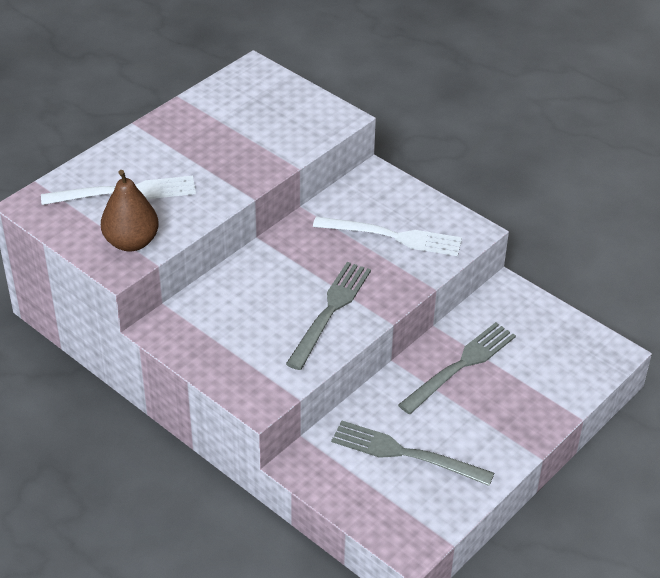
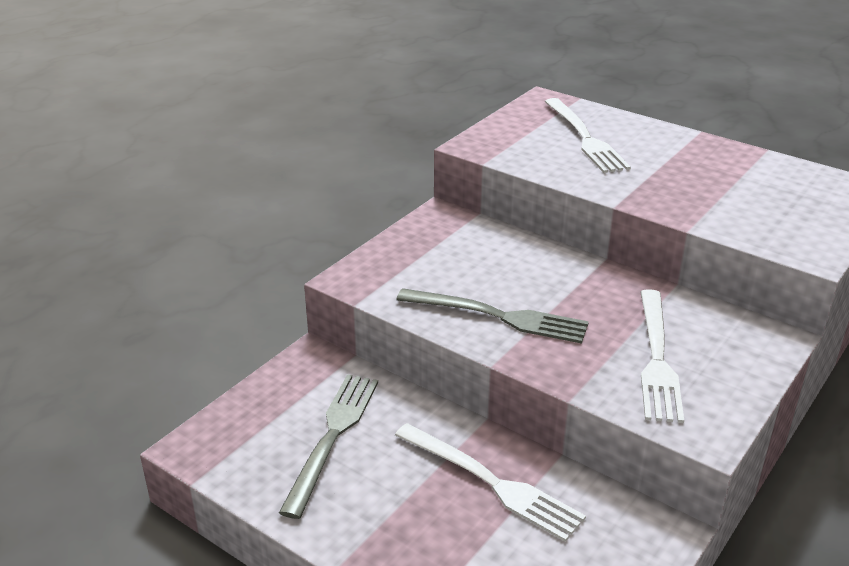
camera: 85 degrees right, 10 degrees down
brown pear [101,170,159,251] -> none
grey fork [398,322,516,414] -> white fork [395,423,586,542]

